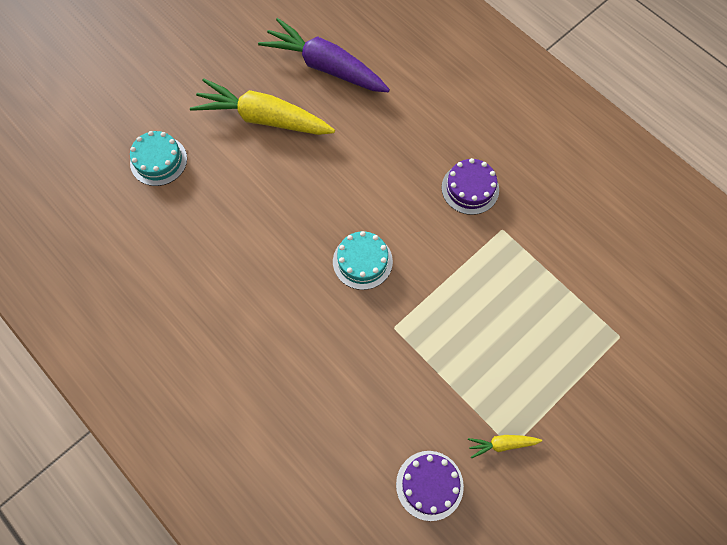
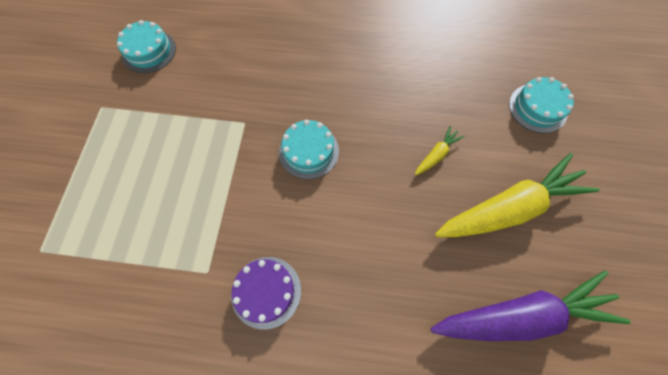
camera: 140 degrees right, 0 degrees up
purple cake [396,451,464,521] -> turquoise cake [117,20,176,73]
yellow carrot [468,435,542,459] -> yellow carrot moved to [415,126,465,175]

